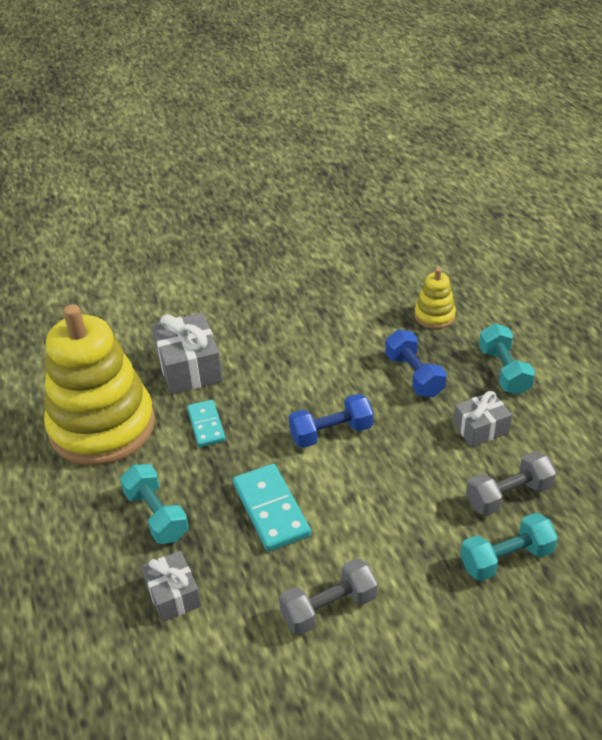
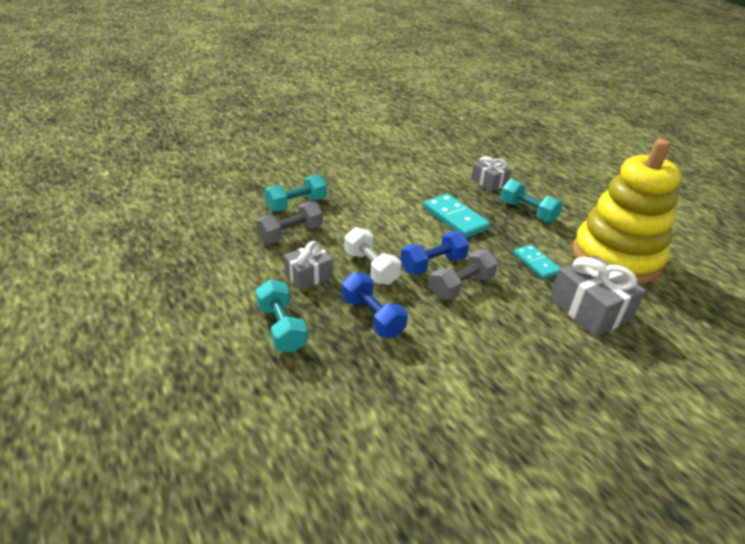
camera: 165 degrees right, 5 degrees down
grey dumbbell [279,558,378,635] -> grey dumbbell moved to [430,250,498,300]
yellow stacking toy [414,268,456,329] -> none
none -> white dumbbell [344,227,401,285]

